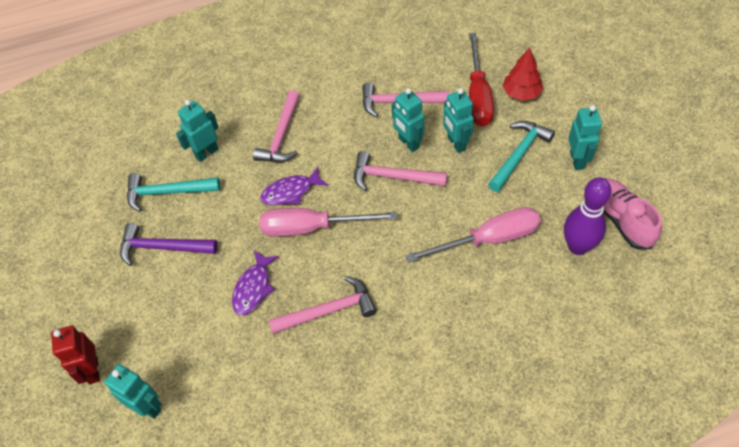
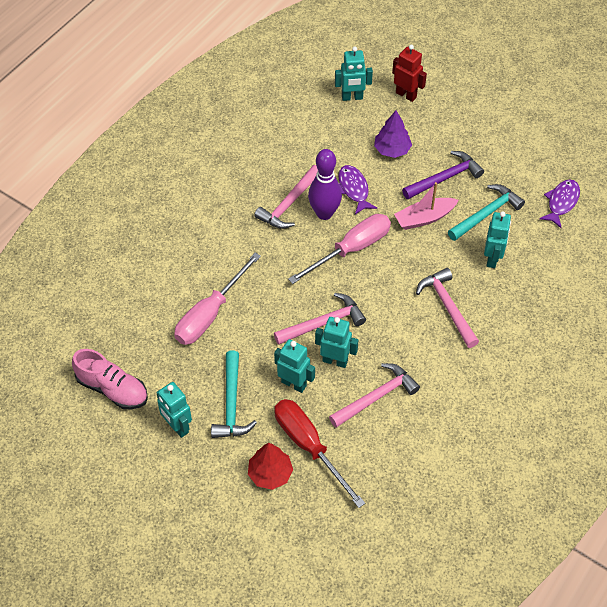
camera: 140 degrees right, 0 degrees up
purple fish [260,167,328,205] -> purple fish moved to [539,179,580,228]
purple bowling pin [564,177,611,255] -> purple bowling pin moved to [308,149,342,220]
none -> purple tree [374,111,412,158]
none -> pink boat [394,182,459,230]

